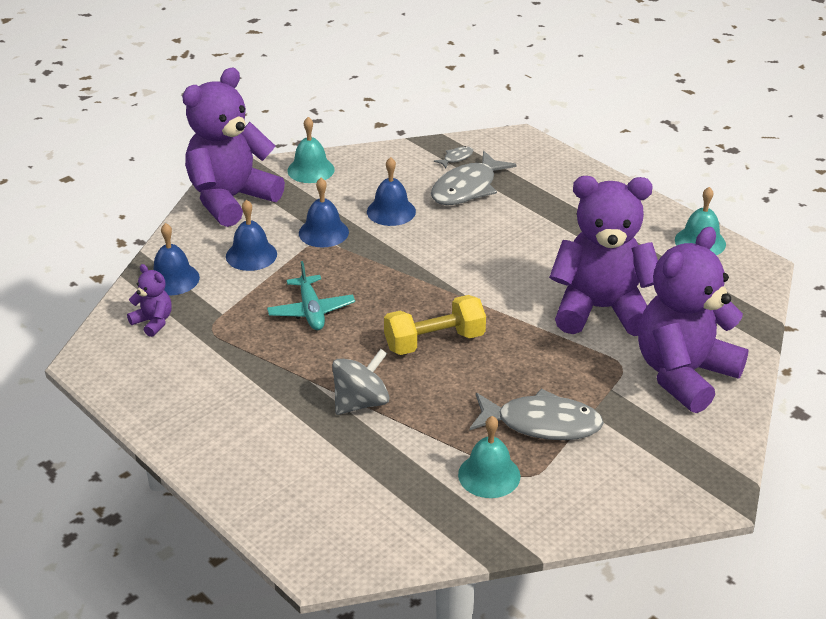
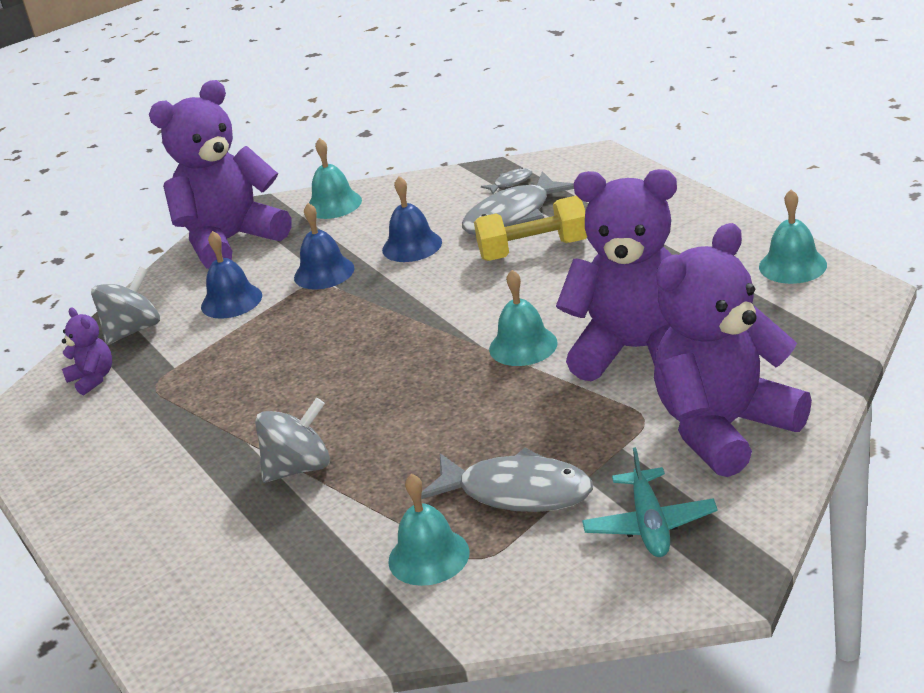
camera: 15 degrees right, 5 degrees down
blue bell [153,223,200,296] -> grey spinning top [91,267,160,345]
turquoise plane [267,261,355,330] -> turquoise plane moved to [582,447,718,557]
yellow dumbbell [384,295,486,355] -> yellow dumbbell moved to [474,196,587,261]
none -> turquoise bell [489,270,558,366]

